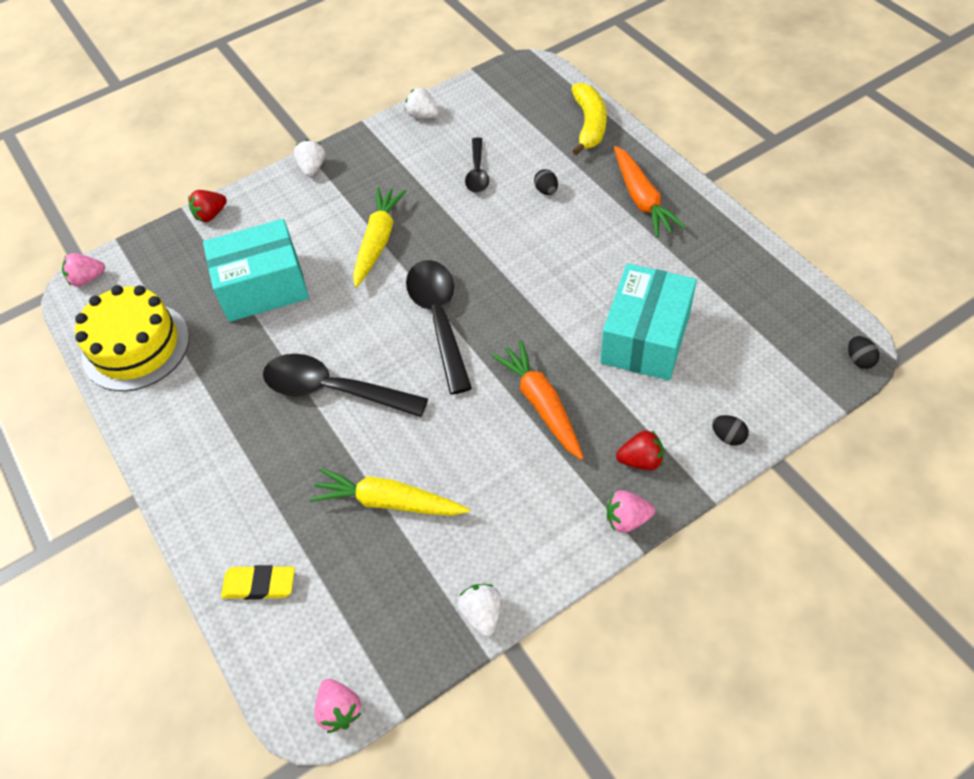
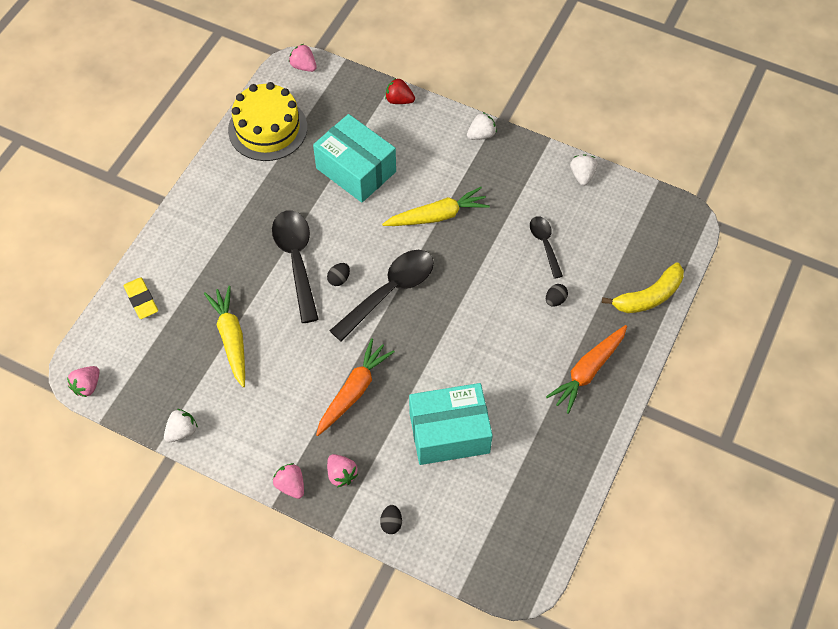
camera: 55 degrees right, 5 degrees up
black spoon [465,137,489,193] -> black spoon turned 105 degrees clockwise [530,216,563,279]
red strawberry [616,430,664,470] -> pink strawberry [327,454,358,487]
black egg [848,336,880,369] -> black egg moved to [327,263,350,286]

